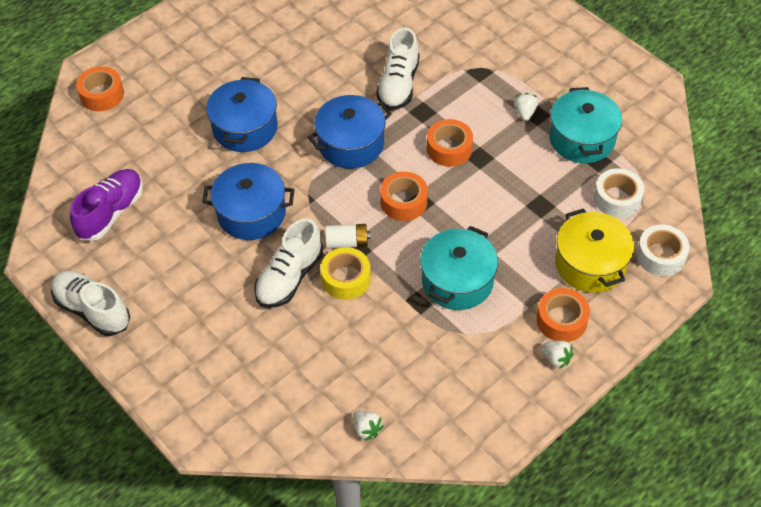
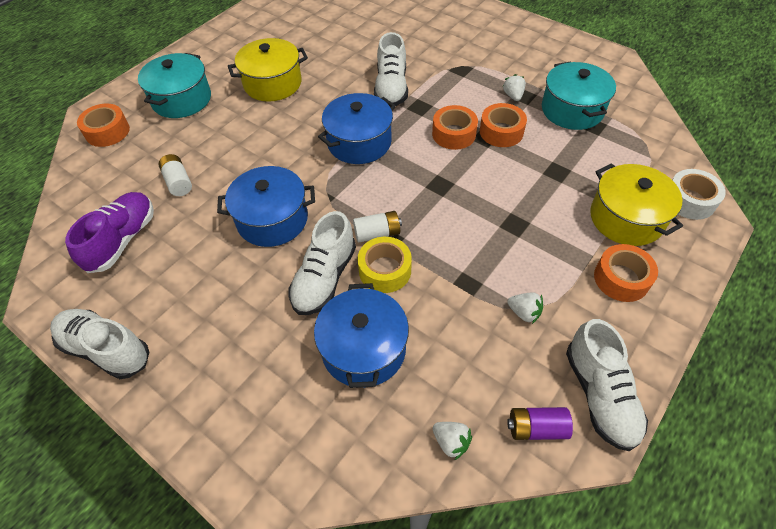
camera: 10 degrees left, 0 degrees up
blue pot [206,77,278,152] -> blue pot moved to [314,283,409,388]
orange tape [380,172,428,221] -> orange tape moved to [480,103,527,147]
turquoise pot [420,226,498,310] -> turquoise pot moved to [138,53,211,118]
white strawberry [542,341,573,369] -> white strawberry moved to [507,292,543,324]
white tape [594,168,644,218] -> none
none -> white battery [158,154,192,196]
none -> yellow pot [228,38,308,102]
none -> purple battery [507,407,573,440]
none -> white shoe [566,319,648,451]

